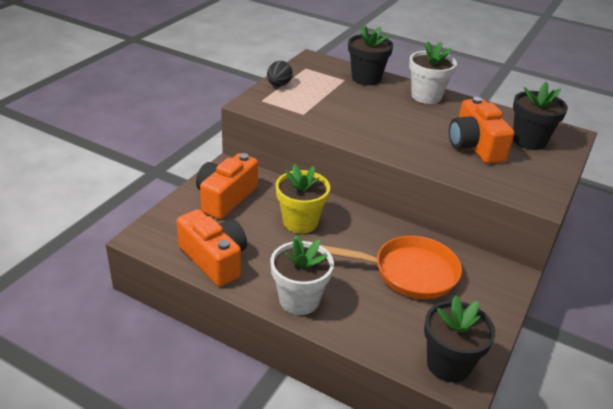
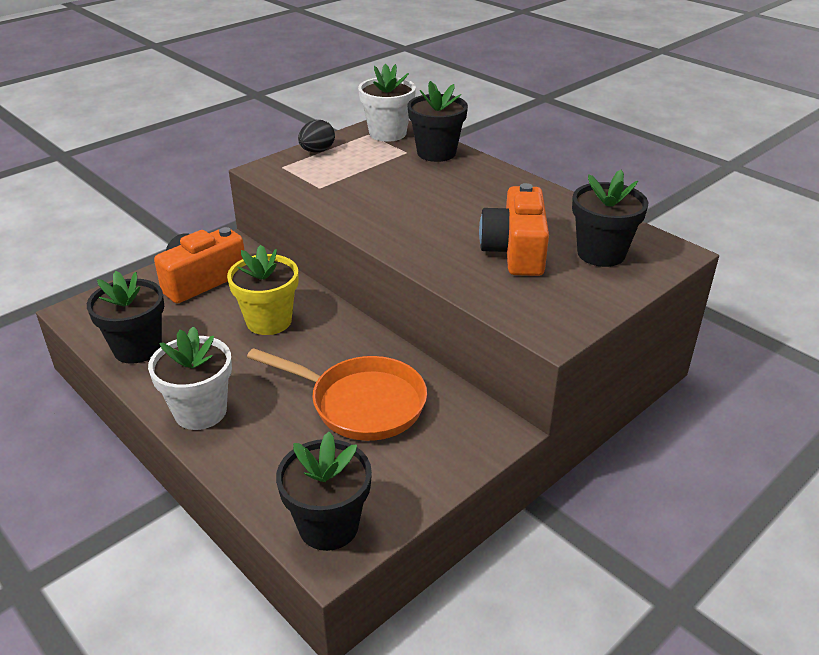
camera: 20 degrees right, 0 degrees up
orange camera [177,209,247,287] -> black flower pot [87,271,164,364]
white flower pot [409,42,457,104] -> white flower pot moved to [358,64,416,142]

